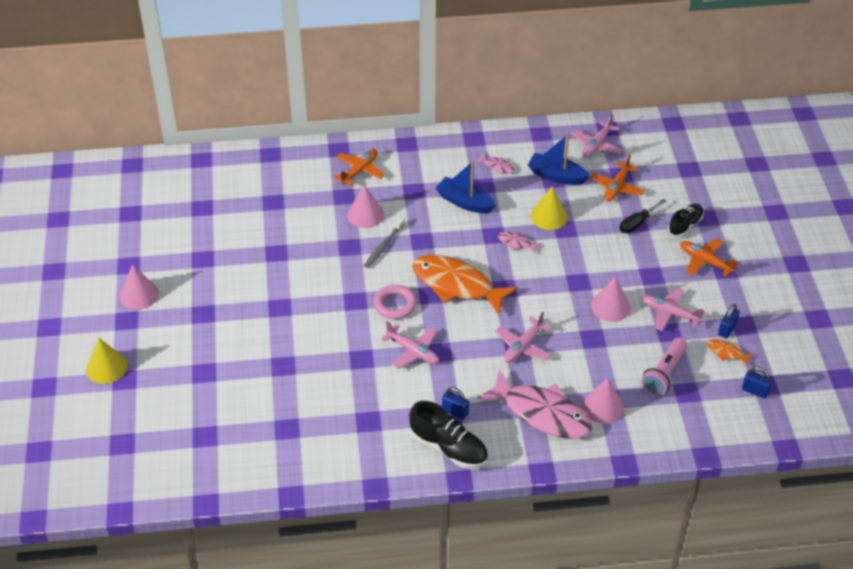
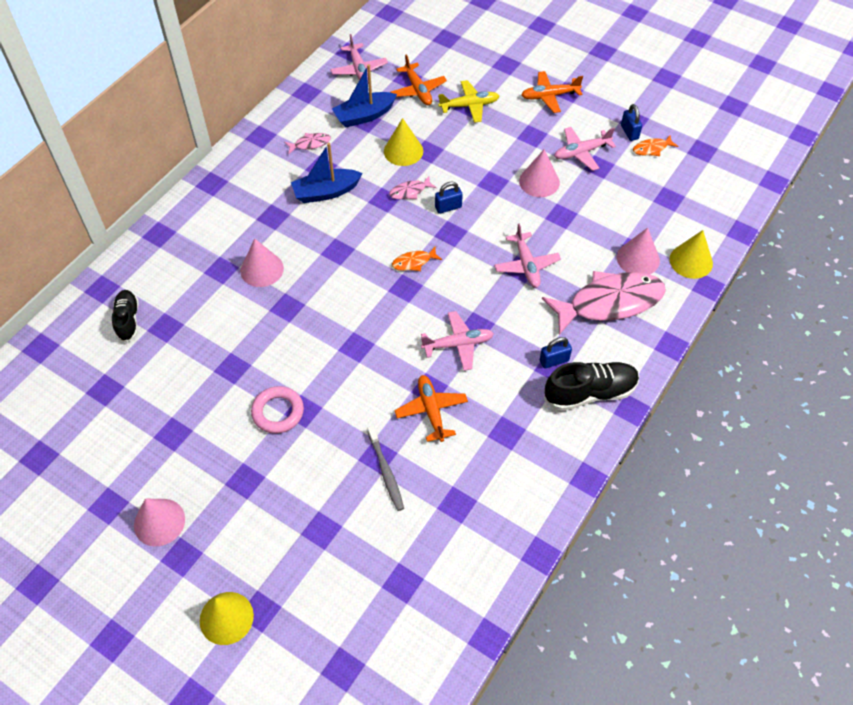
camera: 50 degrees left, 10 degrees up
orange plane [334,149,385,186] -> orange plane moved to [395,375,468,442]
grey toothbrush [364,217,405,268] -> grey toothbrush moved to [368,426,404,511]
pink ring [374,285,417,319] -> pink ring moved to [251,386,304,434]
orange fish [412,255,518,315] -> orange fish [392,246,442,271], size x0.42
black screwdriver [619,199,666,233] -> yellow plane [438,80,499,123]
pink flashlight [641,338,687,396] -> none
black shoe [668,204,704,237] -> black shoe moved to [112,290,139,342]
blue padlock [742,367,772,399] -> blue padlock moved to [435,182,463,214]
none -> yellow cone [670,230,713,279]

